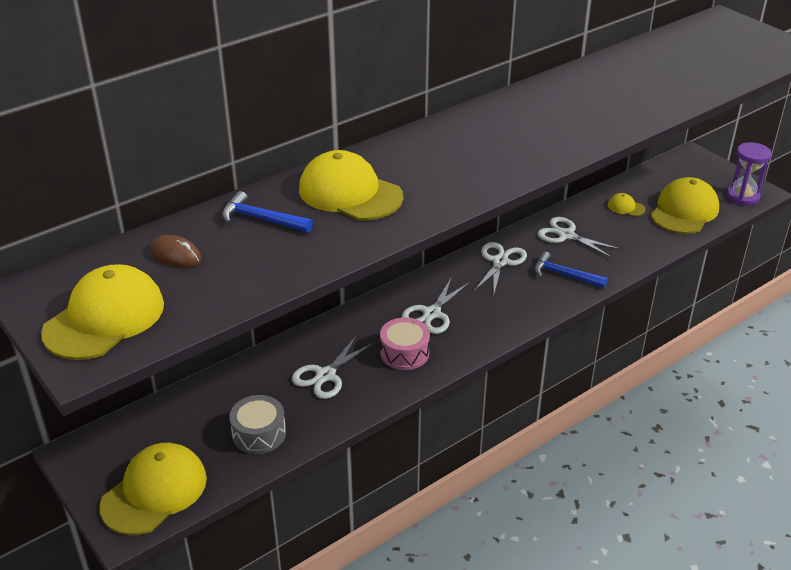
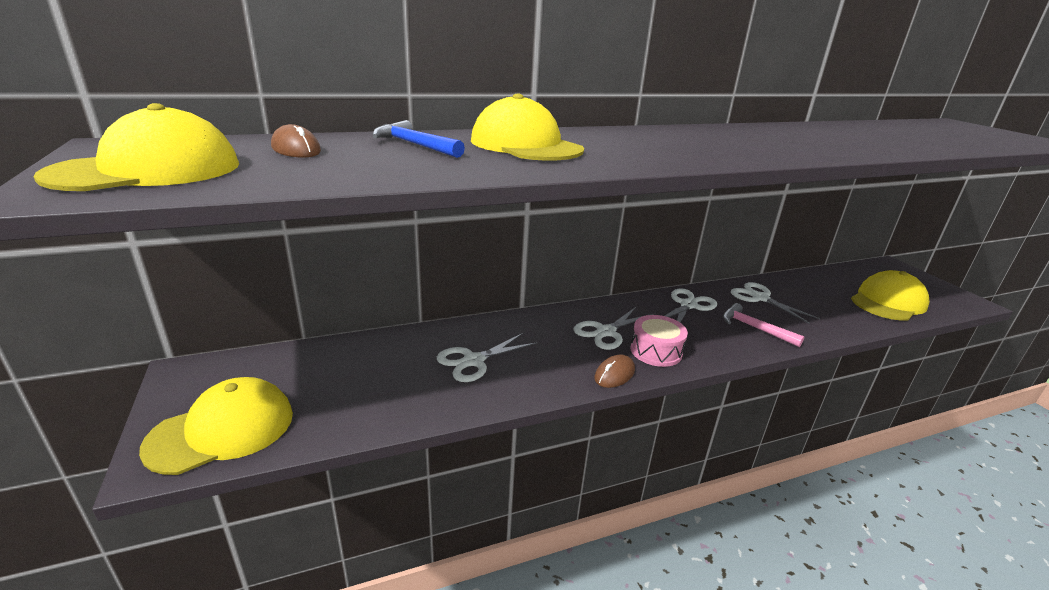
camera: 15 degrees right, 10 degrees down
grey drum [229,395,286,454] -> none
pink drum [380,317,430,370] -> pink drum moved to [630,315,688,367]
blue hammer [534,251,607,288] -> pink hammer [723,303,804,347]
yellow cap [608,193,646,216] -> none
purple hourglass [727,142,772,205] -> none
none -> brown mouse [594,355,635,388]

